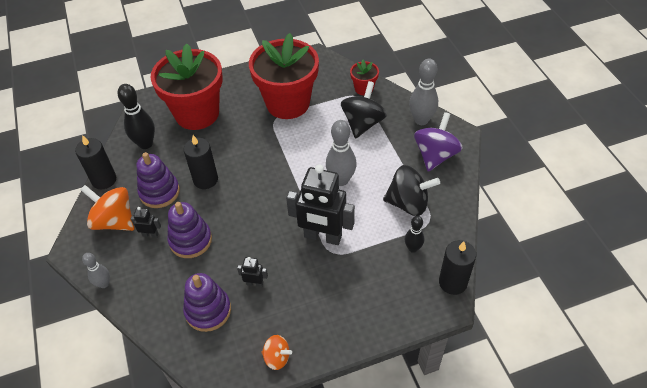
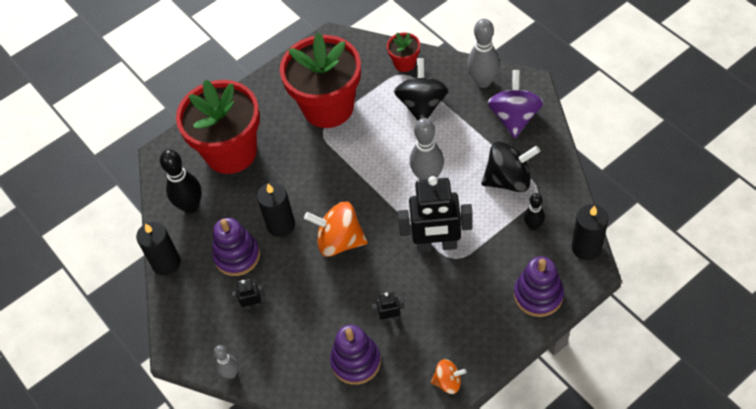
camera: 15 degrees left, 5 degrees up
orange spinning top [80,185,134,231] -> orange spinning top moved to [304,202,368,257]
purple stacking toy [167,202,212,258] -> purple stacking toy moved to [514,256,564,317]

